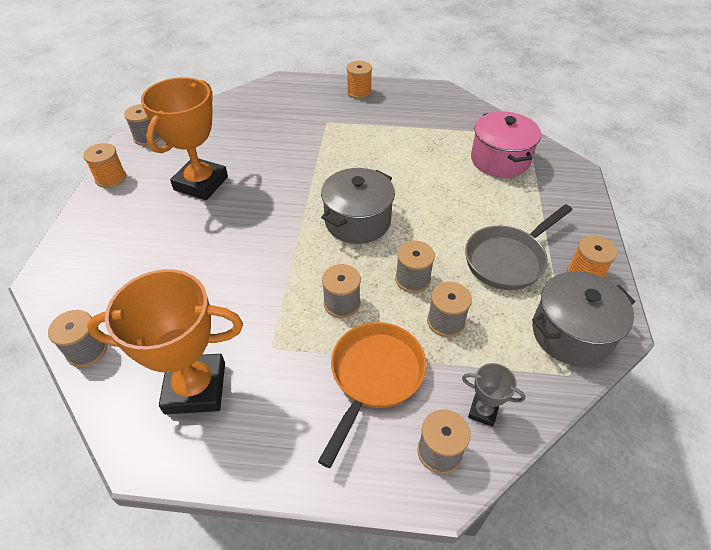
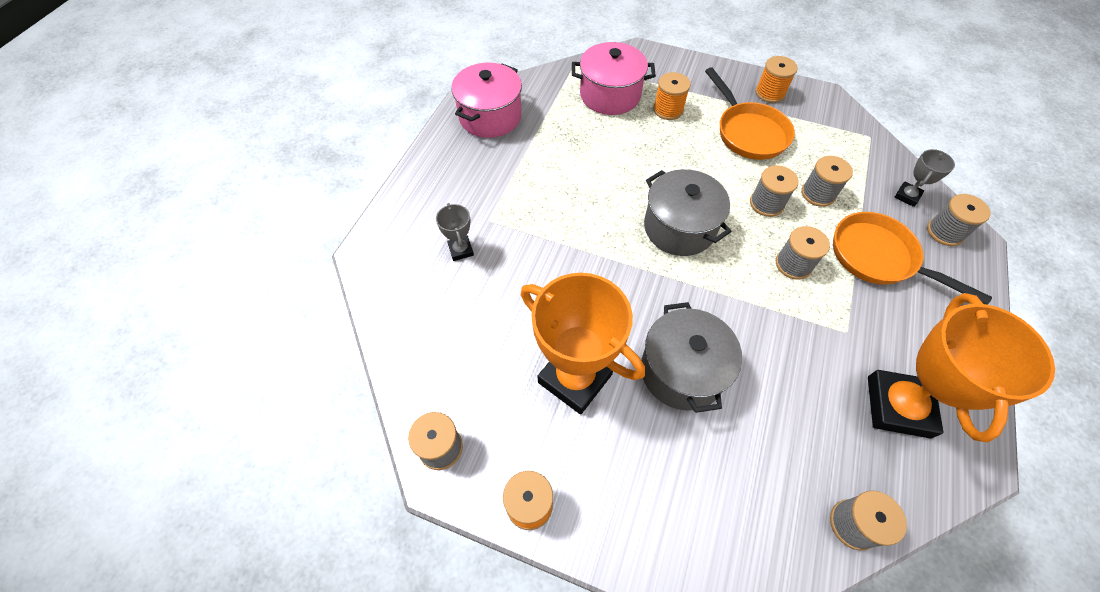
camera: 75 degrees left, 10 degrees up
orange spool [346,61,372,99] -> orange spool moved to [653,72,691,120]
grey pan [465,204,572,290] -> orange pan [705,67,795,160]
grey pot [532,271,635,366] -> grey pot moved to [641,302,742,413]
none -> grey trophy [436,203,474,261]
none -> pink pot [451,63,522,138]

